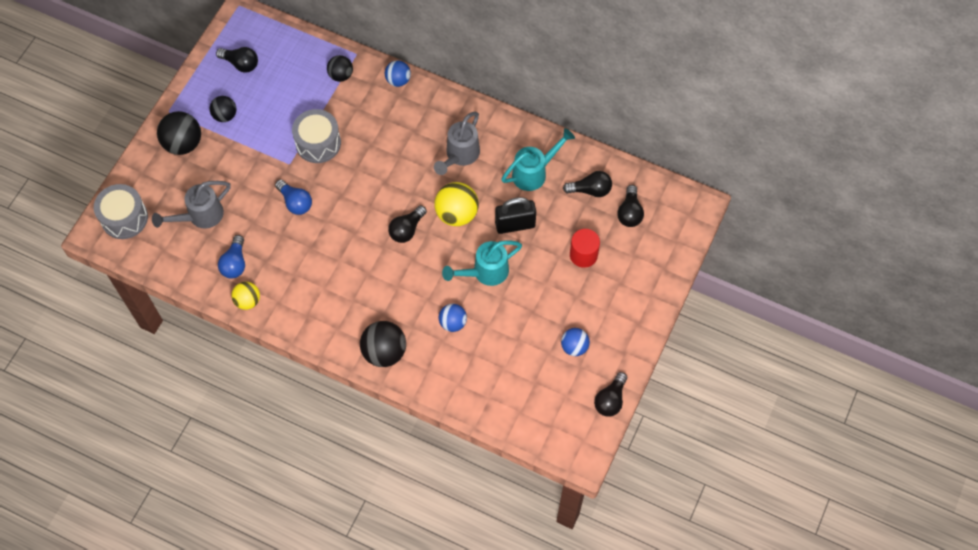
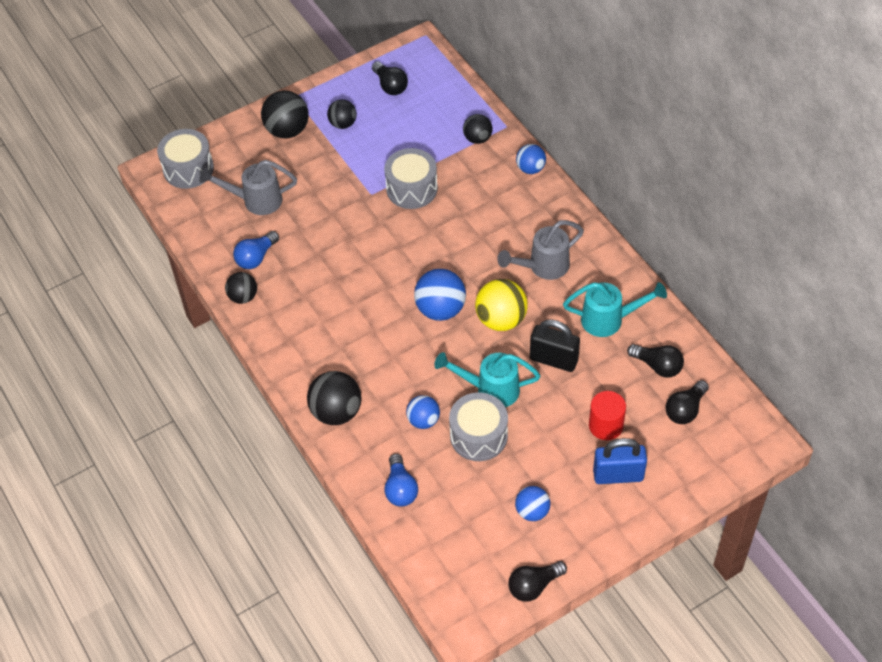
camera: 35 degrees right, 10 degrees down
yellow ball [231,282,260,310] -> black ball [225,272,257,304]
blue light bulb [275,180,312,215] -> blue light bulb moved to [384,454,418,507]
black light bulb [388,205,427,243] -> blue ball [414,269,466,321]
none -> grey drum [449,392,508,461]
none -> blue padlock [593,438,647,484]

